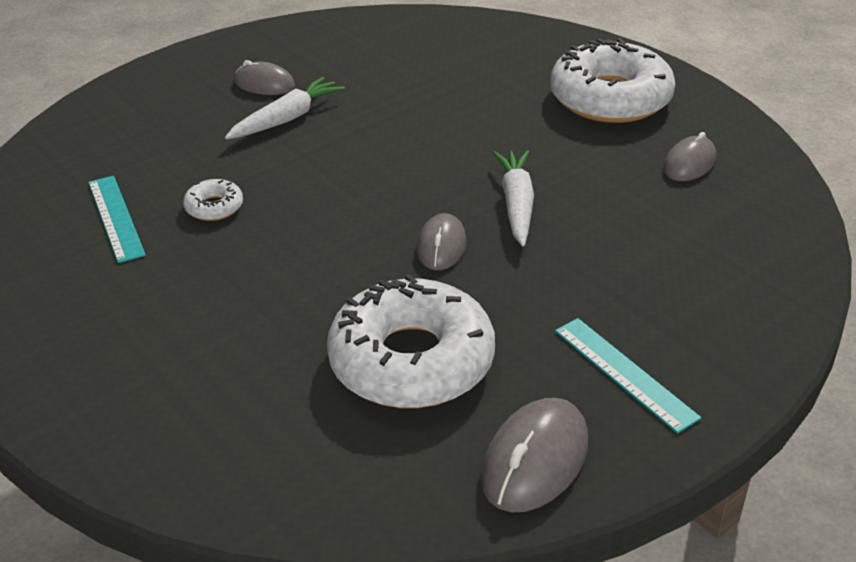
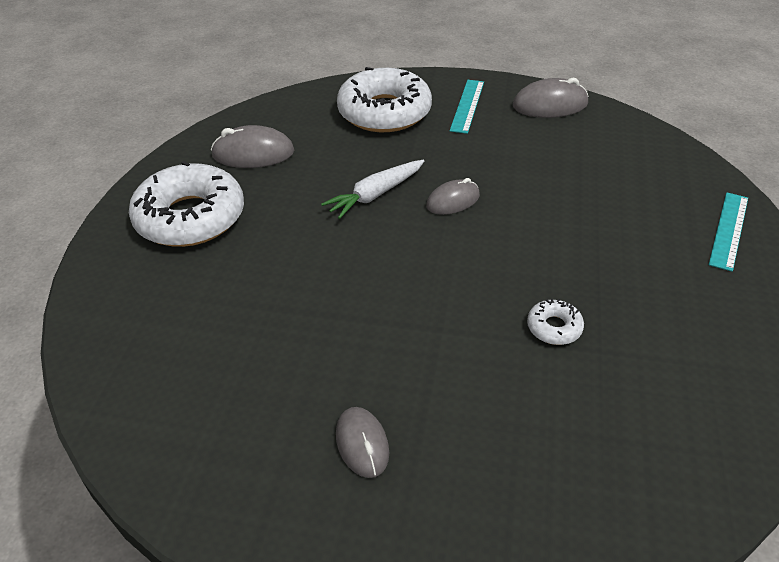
camera: 130 degrees left, 5 degrees up
turquoise ruler [88,176,146,263] -> turquoise ruler moved to [709,193,748,272]
white carrot [225,77,345,140] -> none
white donut [327,274,495,408] -> white donut moved to [337,67,432,132]
grey mouse [663,132,716,181] -> grey mouse [211,125,294,168], size x1.50

